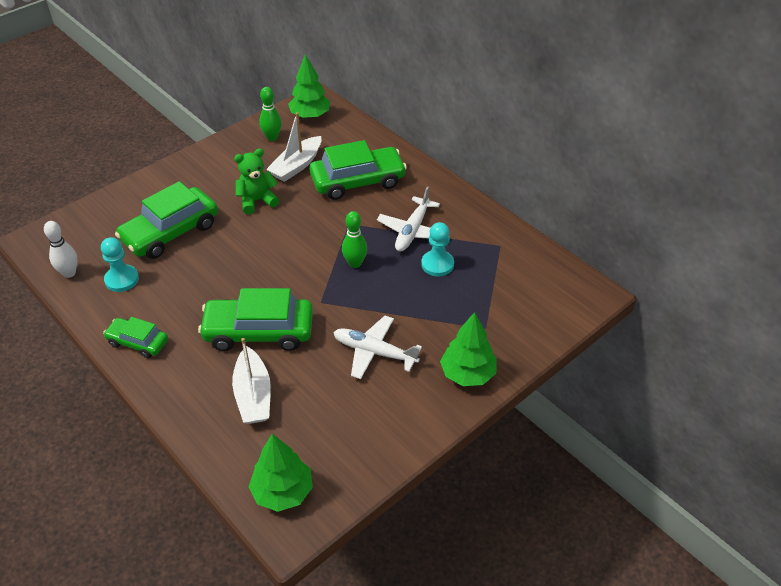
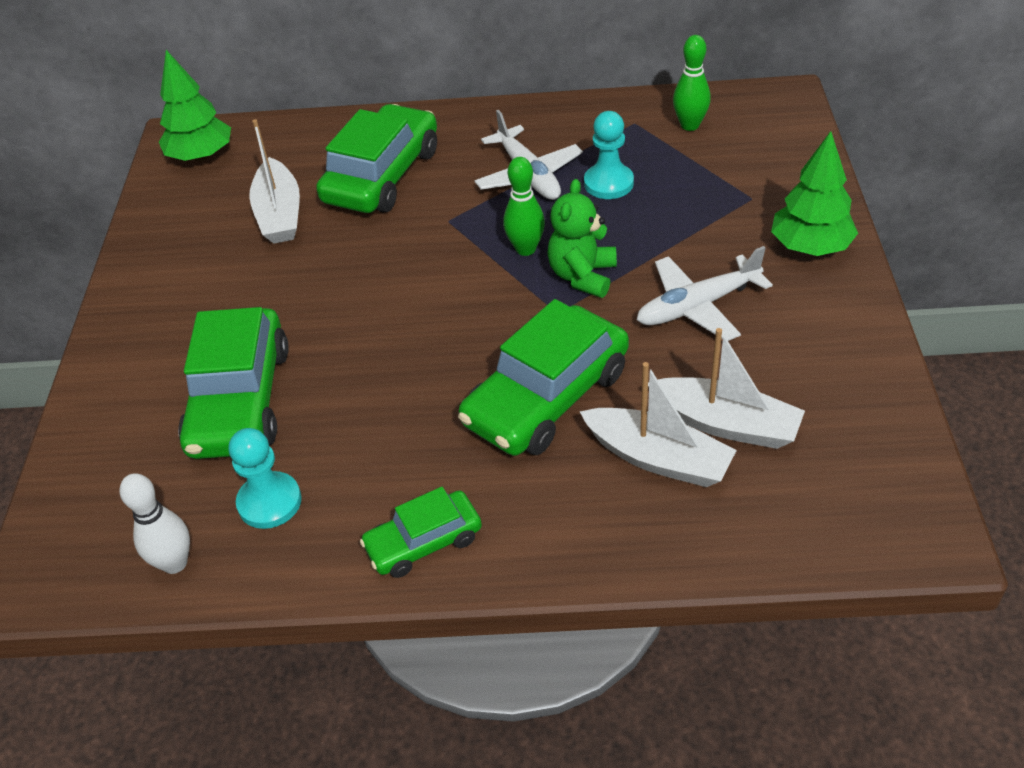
camera: 45 degrees left, 0 degrees up
green teddy bear [234,149,279,214] -> green teddy bear moved to [547,179,617,298]
green tree [249,434,313,512] -> none
green bowling pin [259,87,282,141] -> green bowling pin moved to [673,35,711,131]
none -> white boat [648,328,805,449]

